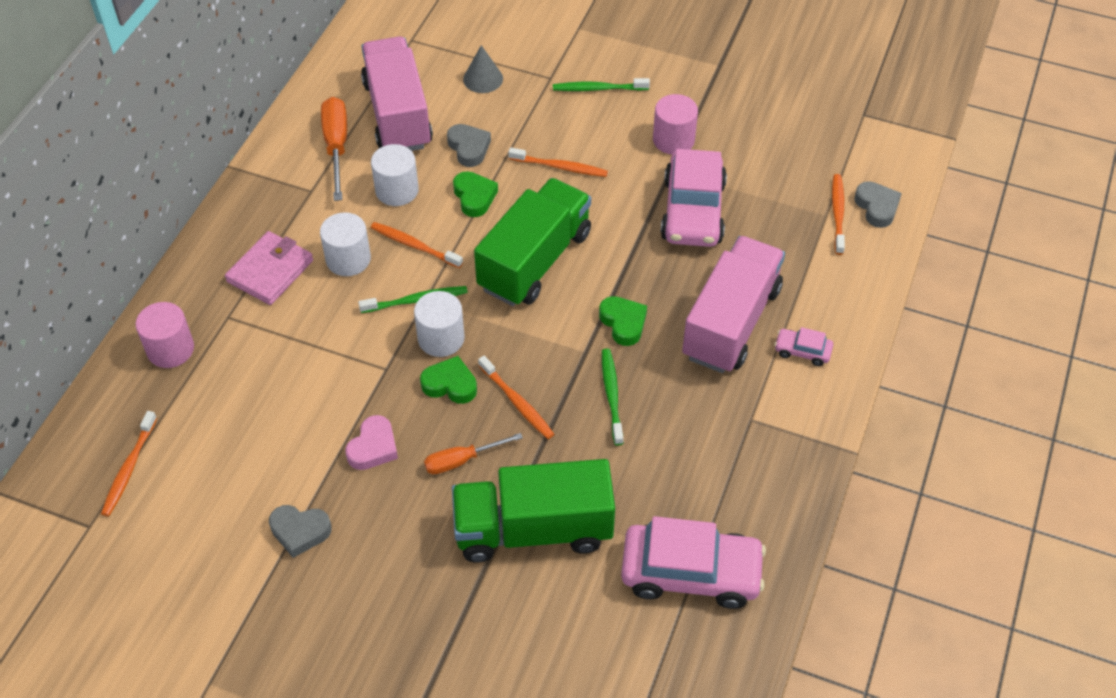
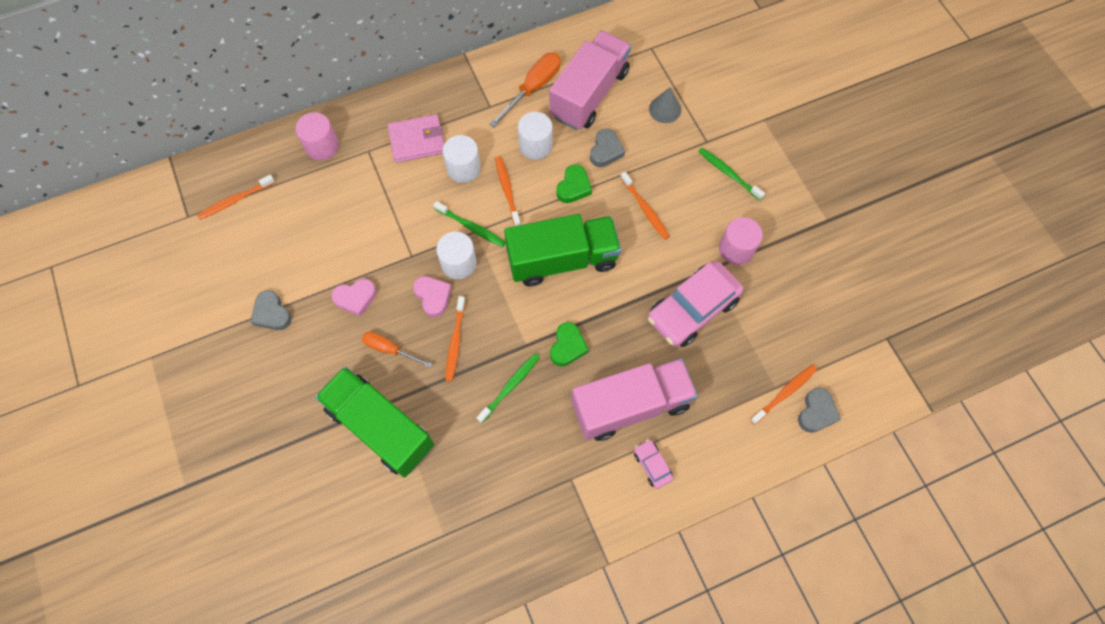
camera: 45 degrees right, 15 degrees up
green heart [420,356,477,404] -> pink heart [413,276,452,317]
pink car [621,516,766,609] -> none

